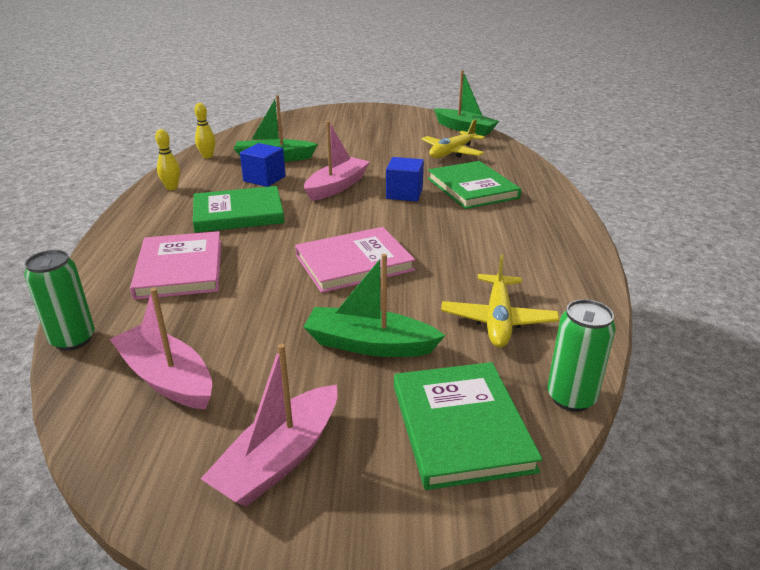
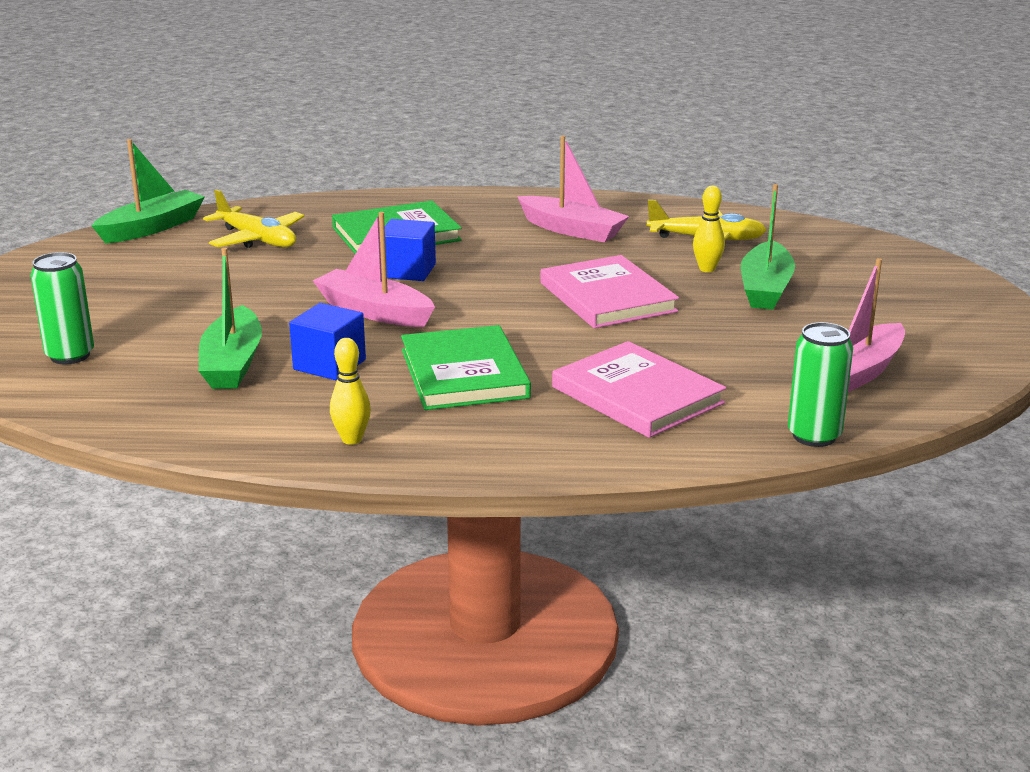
camera: 90 degrees left, 5 degrees down
pink book [130,231,221,300] -> pink book turned 60 degrees clockwise [552,341,726,438]
yellow bowling pin [194,103,215,158] -> yellow bowling pin moved to [693,186,725,272]
pink boat [201,344,337,506] -> pink boat moved to [517,135,629,242]
green book [394,362,543,490] -> none
green can [547,299,616,412] -> green can moved to [30,252,94,364]

